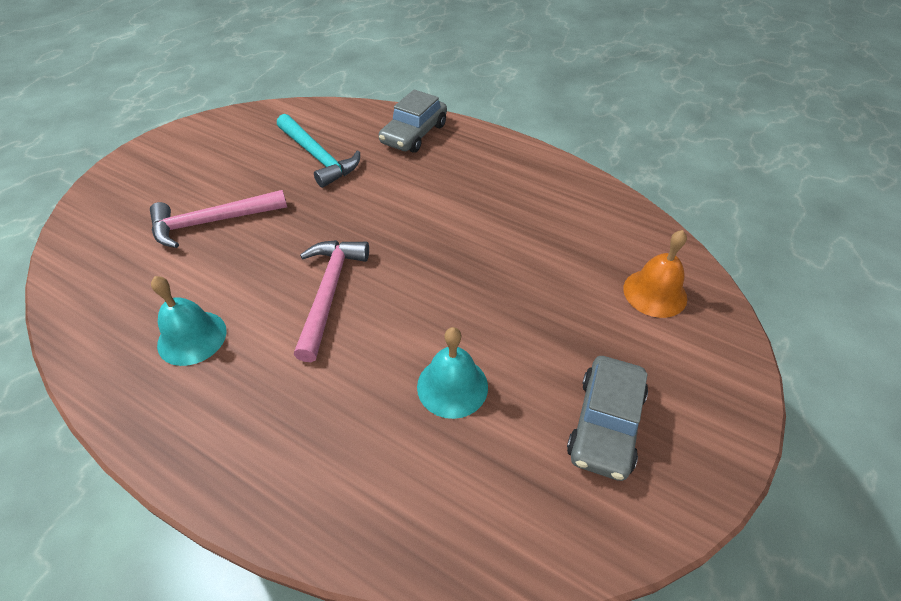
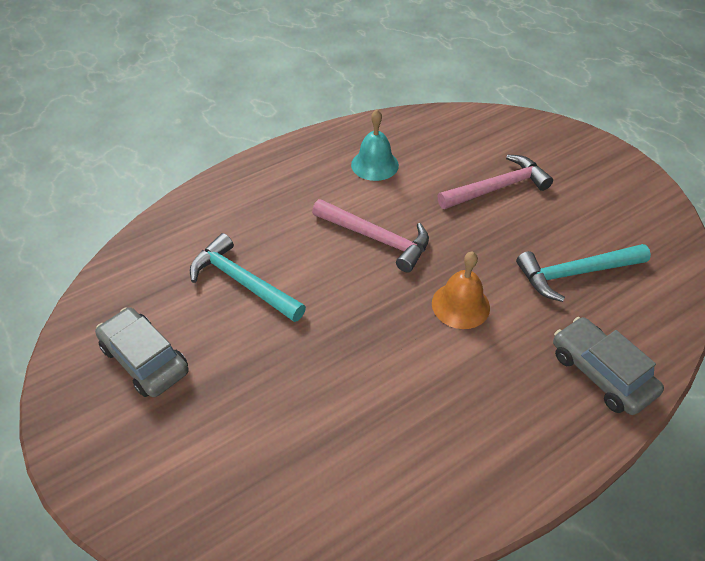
camera: 115 degrees right, 0 degrees up
pink hammer [150,190,287,248] -> pink hammer turned 60 degrees clockwise [438,155,553,209]
turquoise bell [417,327,488,419] -> turquoise hammer [190,233,306,322]
orange bell [623,230,687,318] -> orange bell moved to [432,251,490,329]

